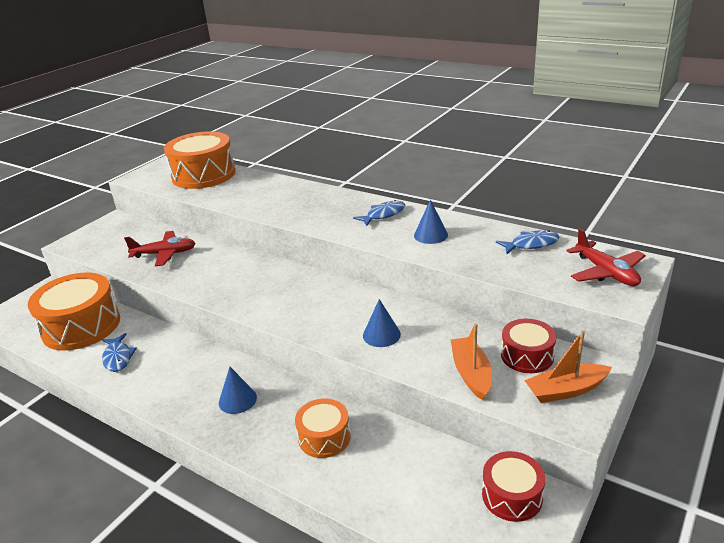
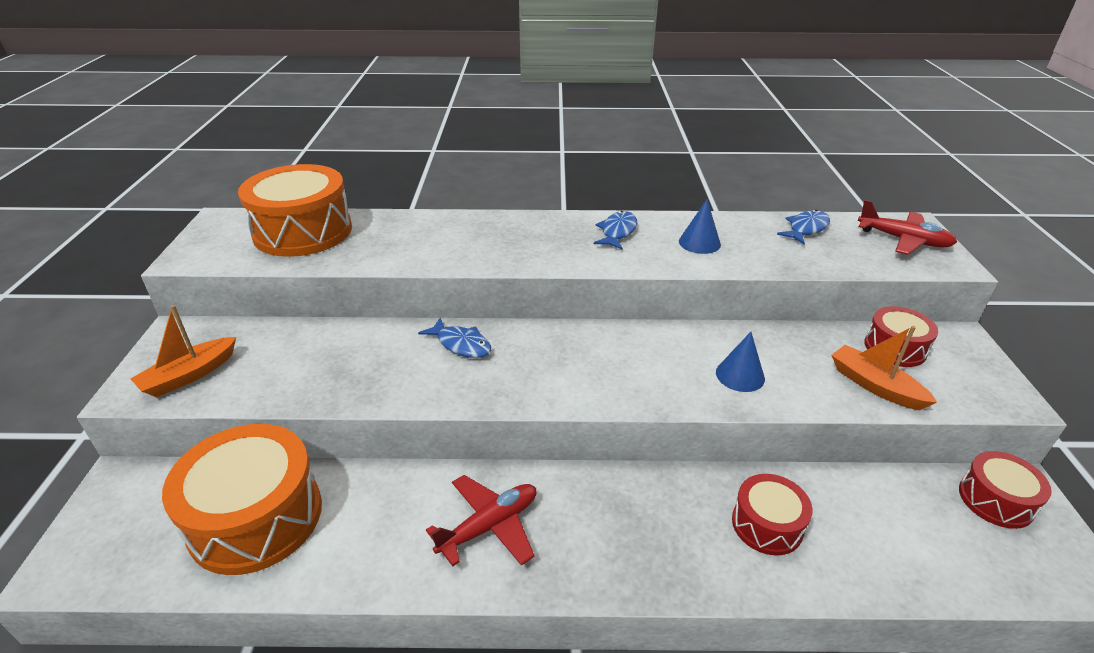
camera: 35 degrees left, 5 degrees up
blue fish [102,333,137,372] -> blue fish moved to [418,318,491,358]
red plane [124,231,196,266] -> red plane moved to [426,475,536,566]
blue cone [219,367,257,414] -> none
orange drum [295,399,351,458] -> red drum [732,474,812,555]
orange boat [524,330,612,403] -> orange boat moved to [131,305,236,397]

